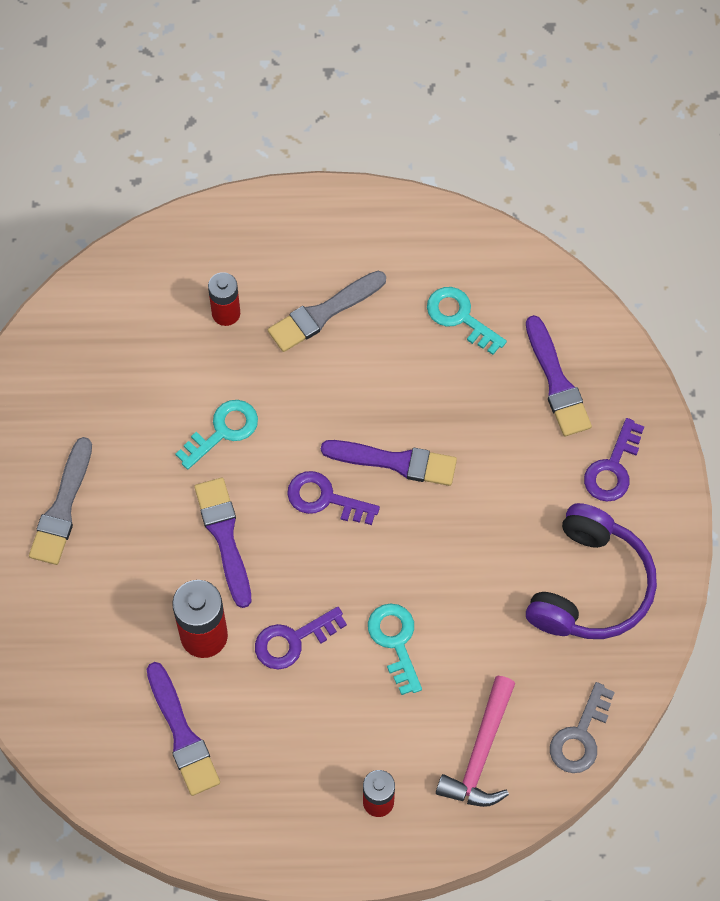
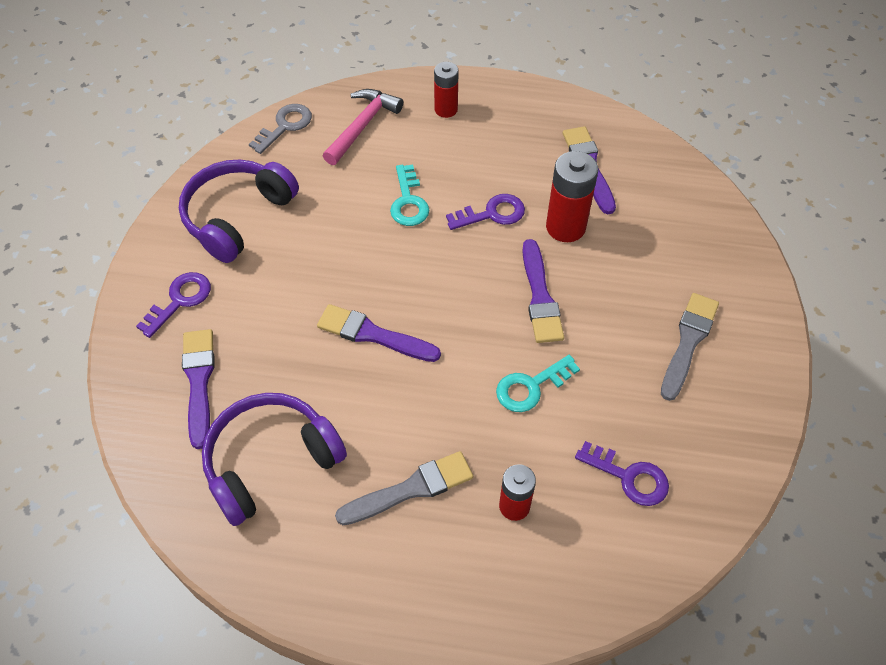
camera: 170 degrees left, 10 degrees down
purple key [287,471,380,525] -> purple key moved to [575,441,669,506]
turquoise key [427,287,507,355] -> purple headphones [202,393,347,526]

